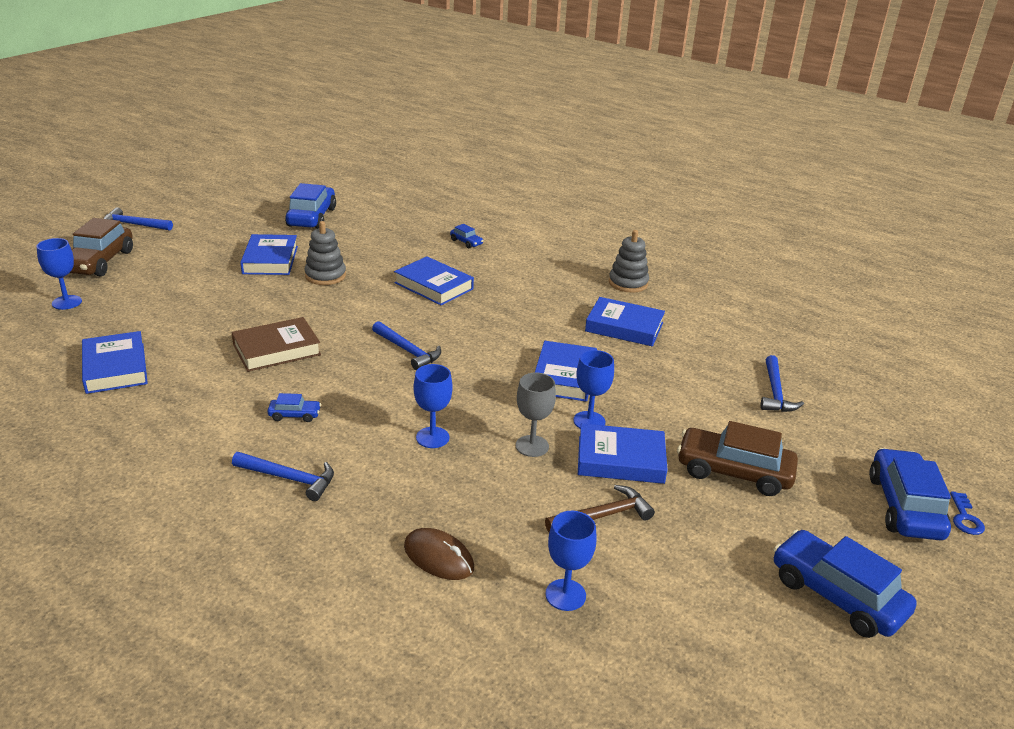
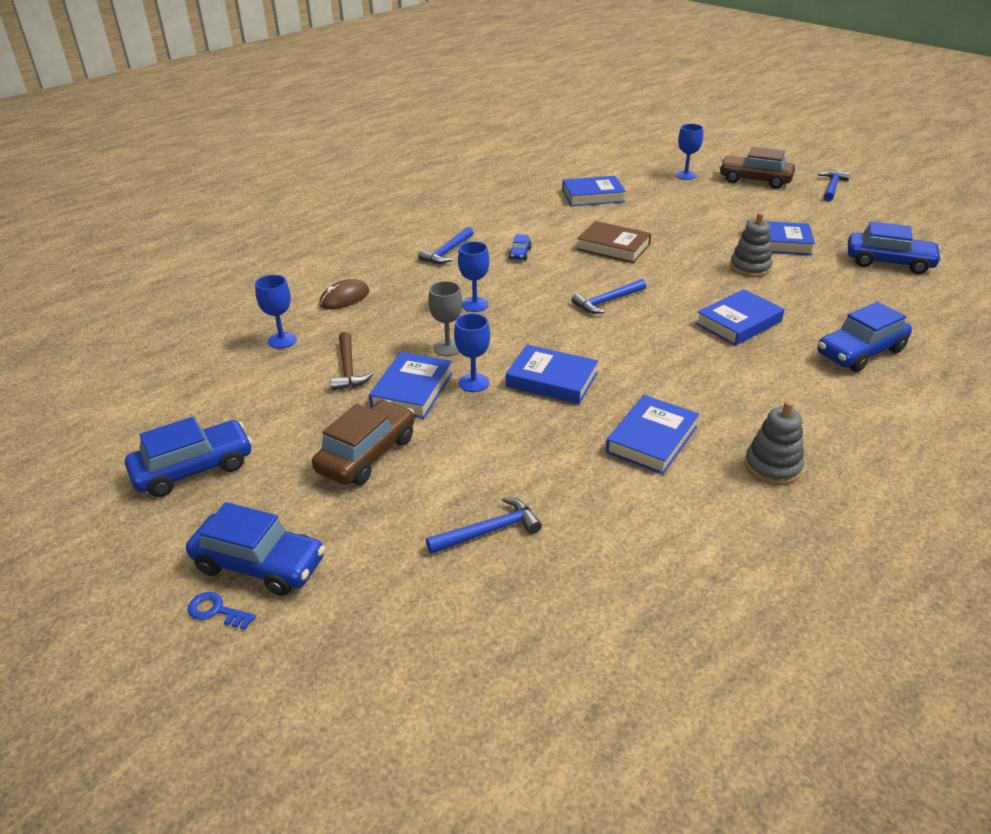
camera: 105 degrees right, 5 degrees up
brown book [232,317,321,372] -> brown book turned 45 degrees counterclockwise [577,221,651,263]
blue car [450,224,484,249] -> blue car [817,302,912,372], size x2.17
blue hammer [760,355,804,412] -> blue hammer turned 135 degrees clockwise [426,497,542,554]

